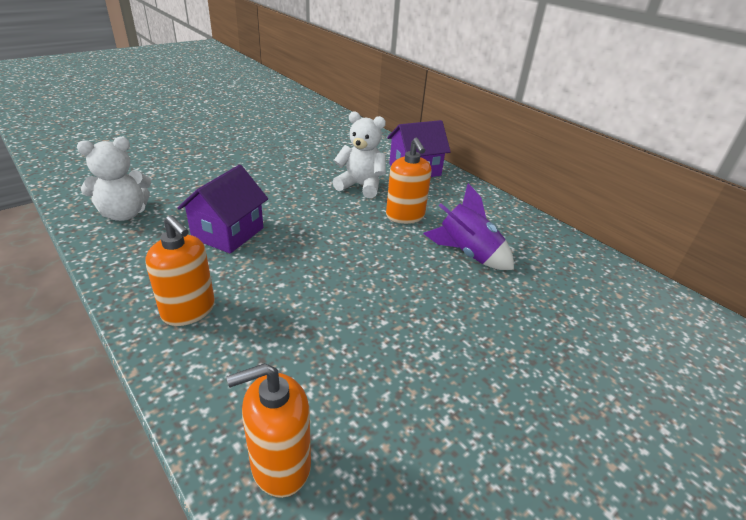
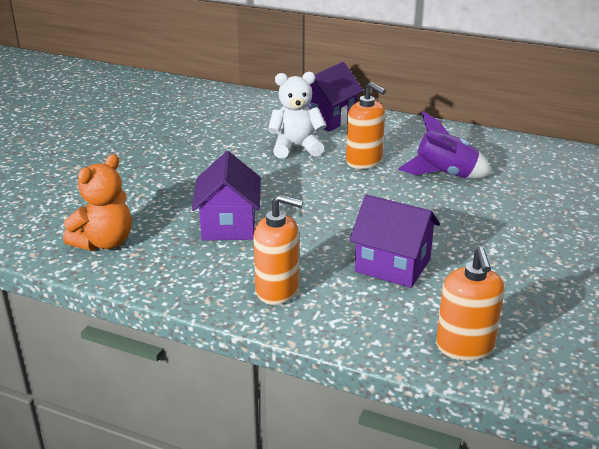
camera: 25 degrees left, 5 degrees down
white teddy bear [77,137,151,221] -> orange teddy bear [63,154,132,251]
orange soap dispenser [226,363,311,498] -> orange soap dispenser turned 45 degrees counterclockwise [436,247,505,361]
none -> purple house [349,195,440,288]

